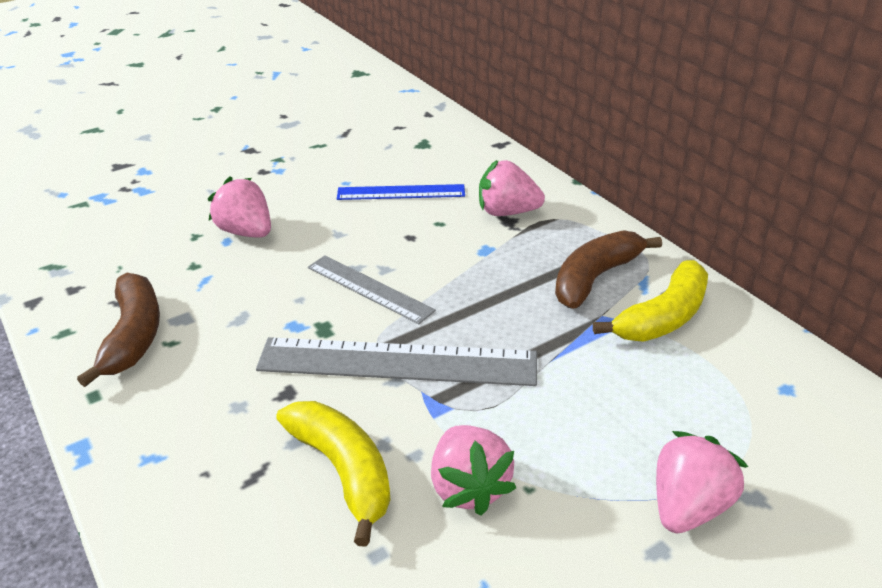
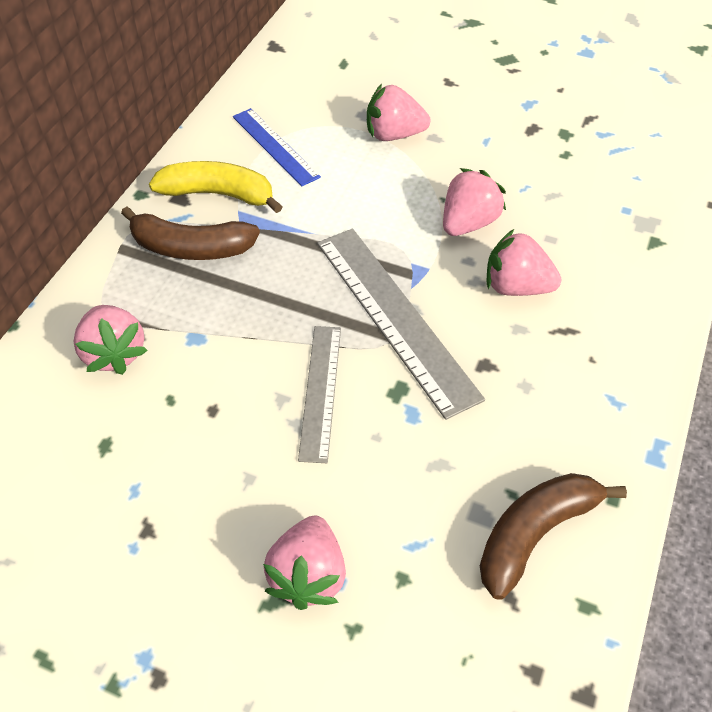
camera: 125 degrees left, 15 degrees up
yellow banana [276,401,391,547] -> pink strawberry [486,229,561,296]
blue ruler [337,184,465,200] -> blue ruler moved to [233,108,321,186]

